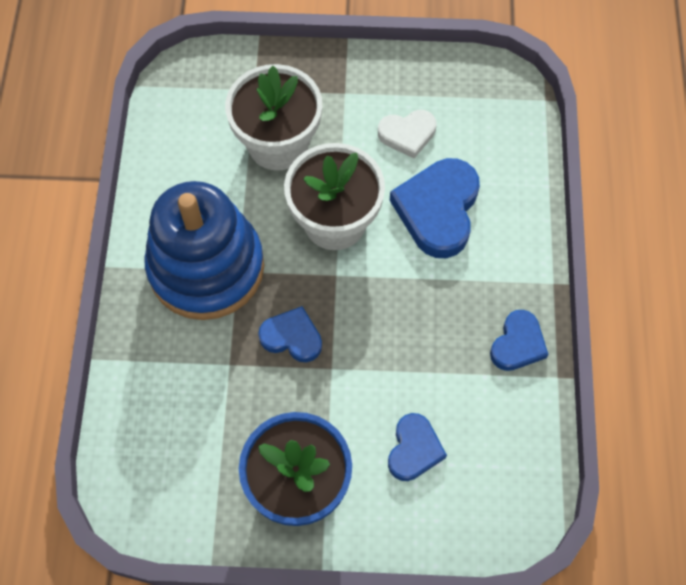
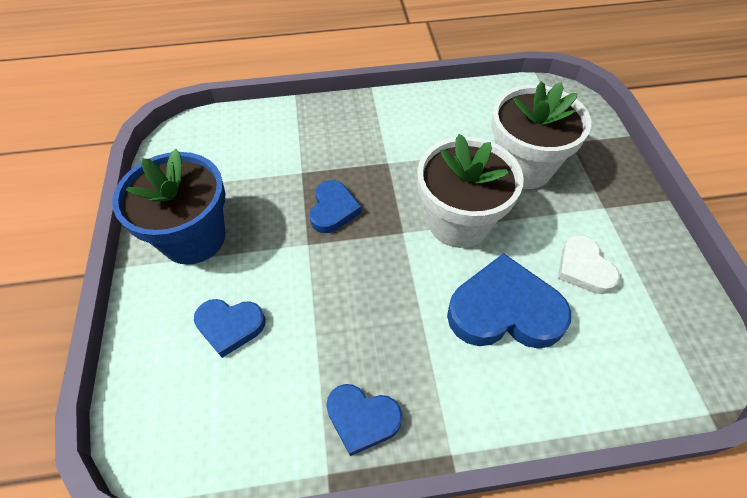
camera: 80 degrees right, 10 degrees down
blue stacking toy [144,181,264,320] -> none

